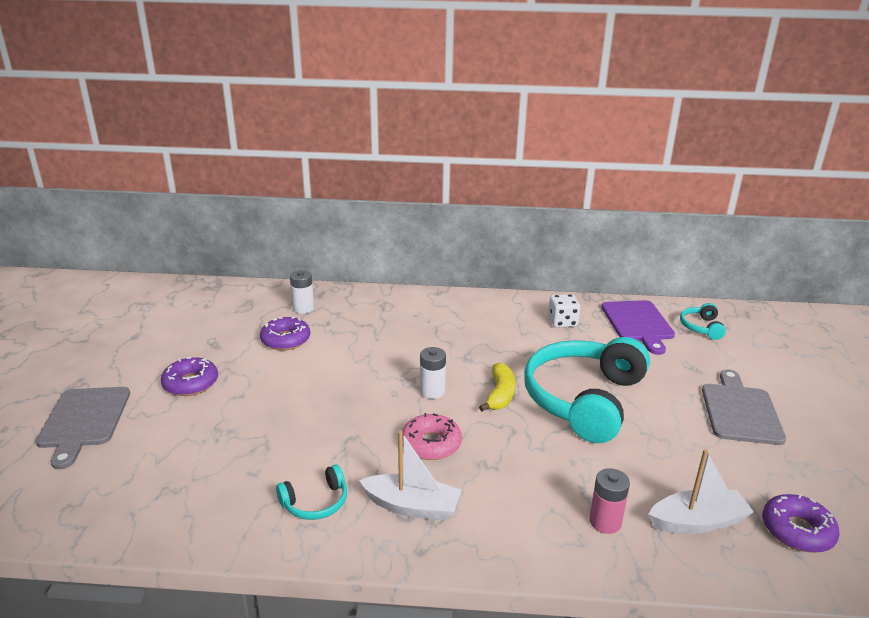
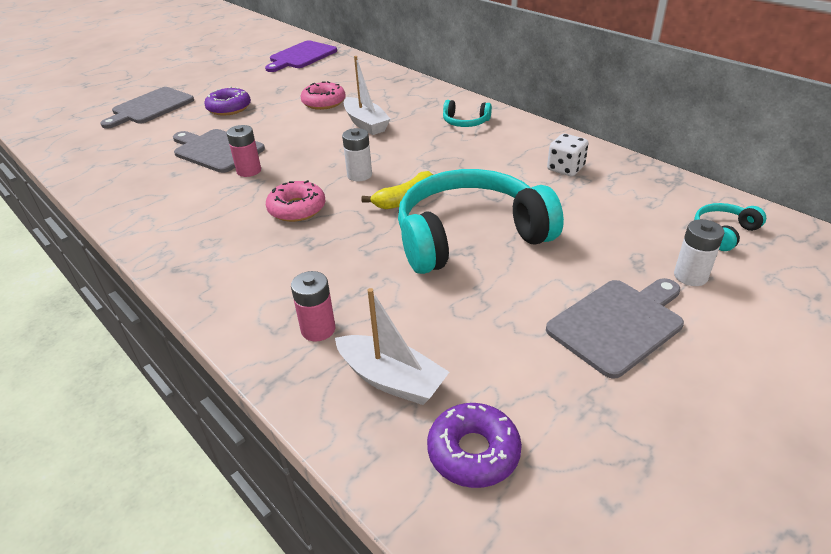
camera: 45 degrees right, 10 degrees up
purple donut [260,316,310,350] -> pink donut [300,81,346,110]
turquoise headphones [276,465,347,520] -> turquoise headphones moved to [443,100,492,127]
white battery [290,270,314,314] -> white battery moved to [674,219,724,286]
white boat [359,431,461,521] -> white boat moved to [344,56,391,135]
purple cutting board [601,300,675,355] -> purple cutting board moved to [265,40,337,72]
none -> grey cutting board [173,129,265,173]
none -> pink battery [227,125,261,177]

